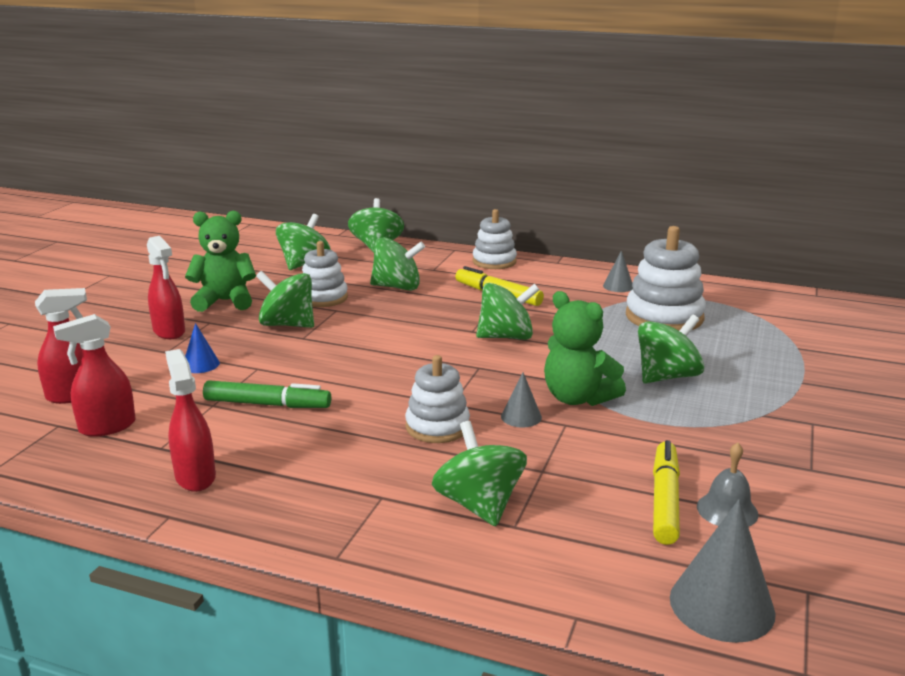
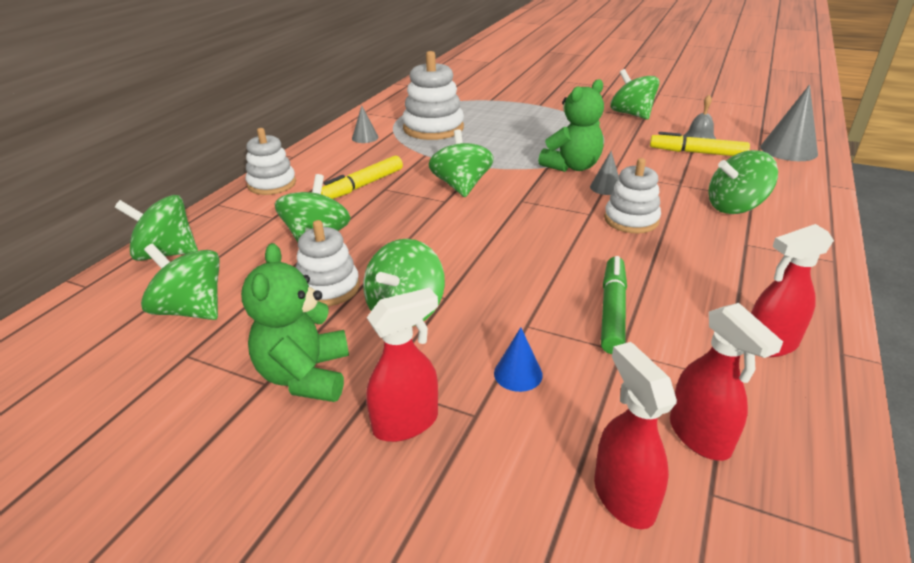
camera: 85 degrees left, 10 degrees up
green spinning top [638,315,704,383] -> green spinning top moved to [610,69,660,120]

